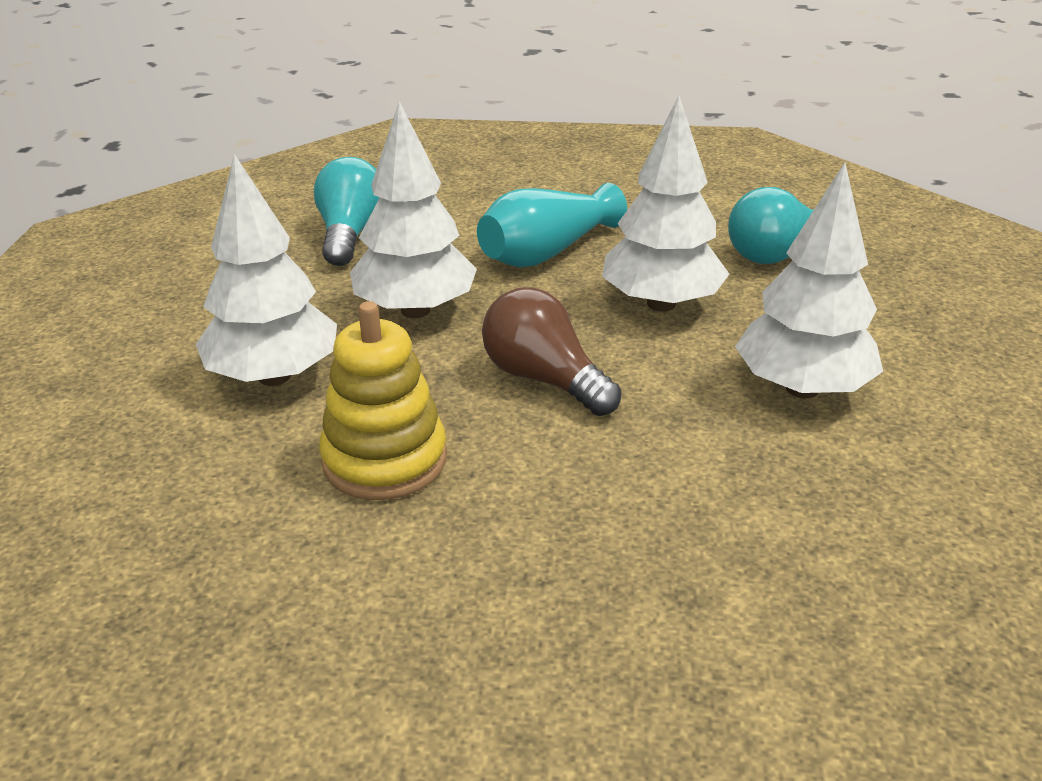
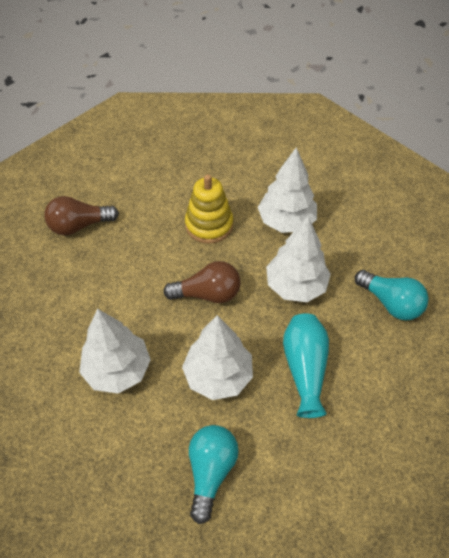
camera: 130 degrees right, 20 degrees up
none -> brown light bulb [44,196,119,235]

